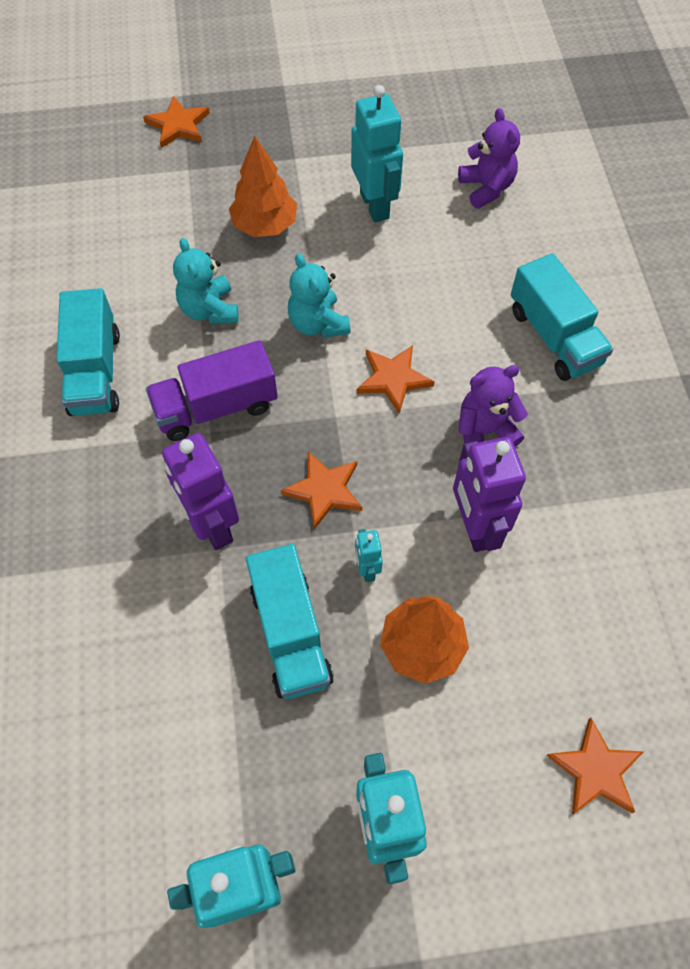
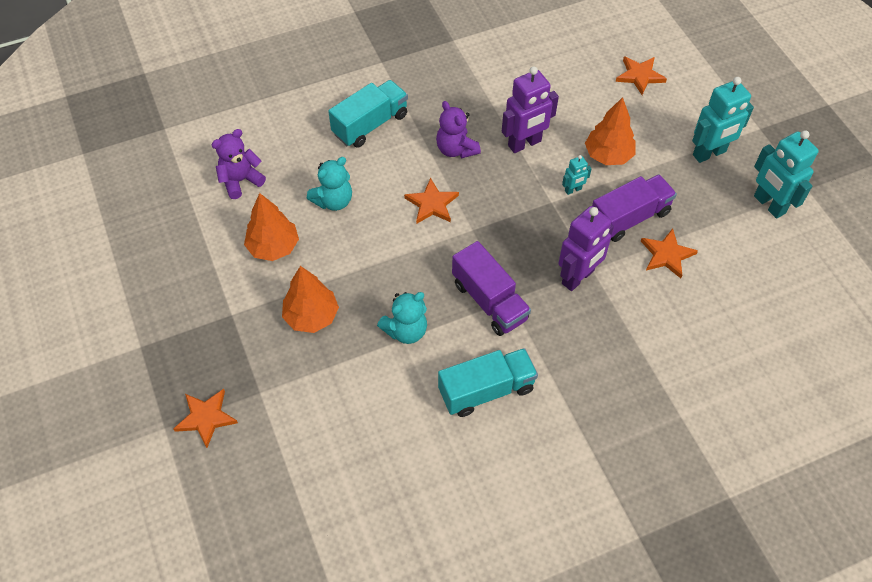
camera: 105 degrees left, 5 degrees down
turquoise truck [246,544,334,699] -> purple truck [592,174,677,242]
orange star [281,452,362,530] -> orange star moved to [641,228,698,278]
turquoise teddy bear [288,253,351,338] -> turquoise teddy bear moved to [307,157,352,211]
turquoise robot [351,85,403,223] -> orange tree [244,193,299,261]

